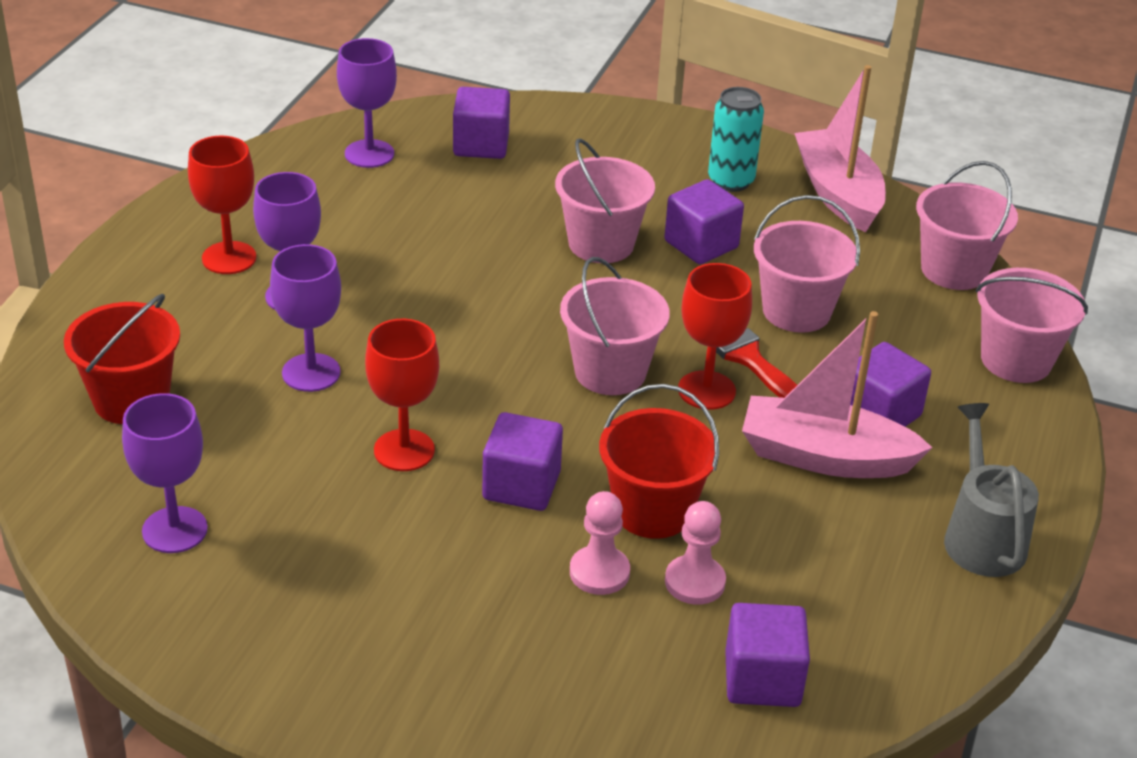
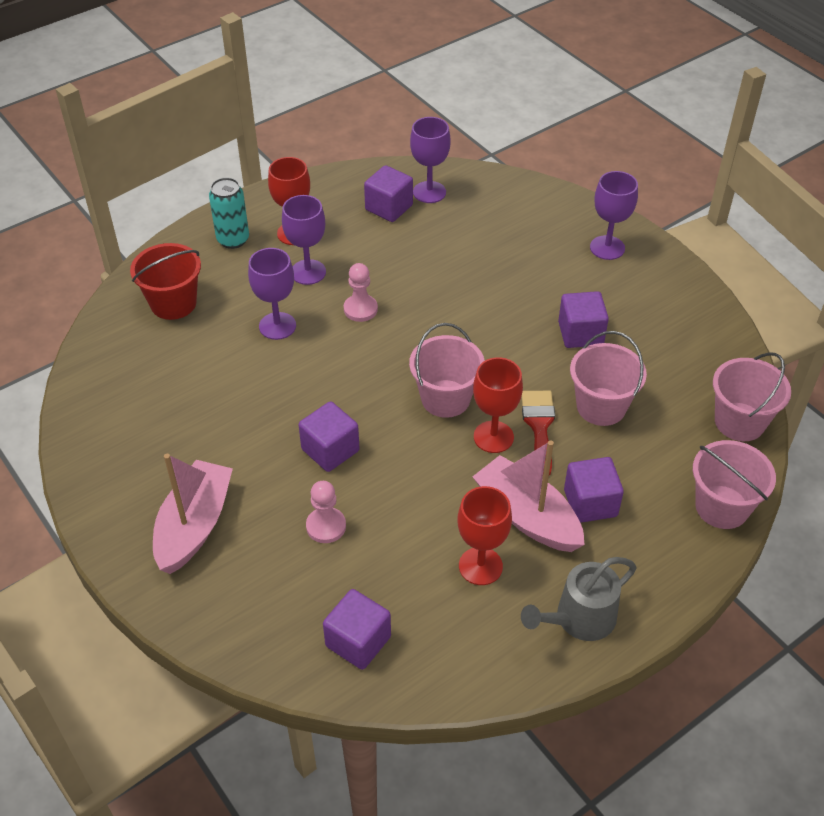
camera: 35 degrees right, 10 degrees up
purple goblet [122,393,208,553] -> purple goblet moved to [590,171,638,260]
red goblet [365,319,439,471] -> red goblet moved to [458,486,512,585]
purple cube [453,87,510,159] -> purple cube moved to [364,165,413,222]
pink bucket [555,138,655,263] -> none
red bucket [599,384,719,539] -> none
pink pawn [665,501,726,605] -> pink pawn moved to [344,263,378,322]
turquoise can [708,87,764,192] -> turquoise can moved to [209,177,249,249]
pink boat [795,65,886,232] -> pink boat moved to [153,454,233,574]
grey watering can [944,403,1039,577] -> grey watering can turned 150 degrees counterclockwise [521,557,637,641]

